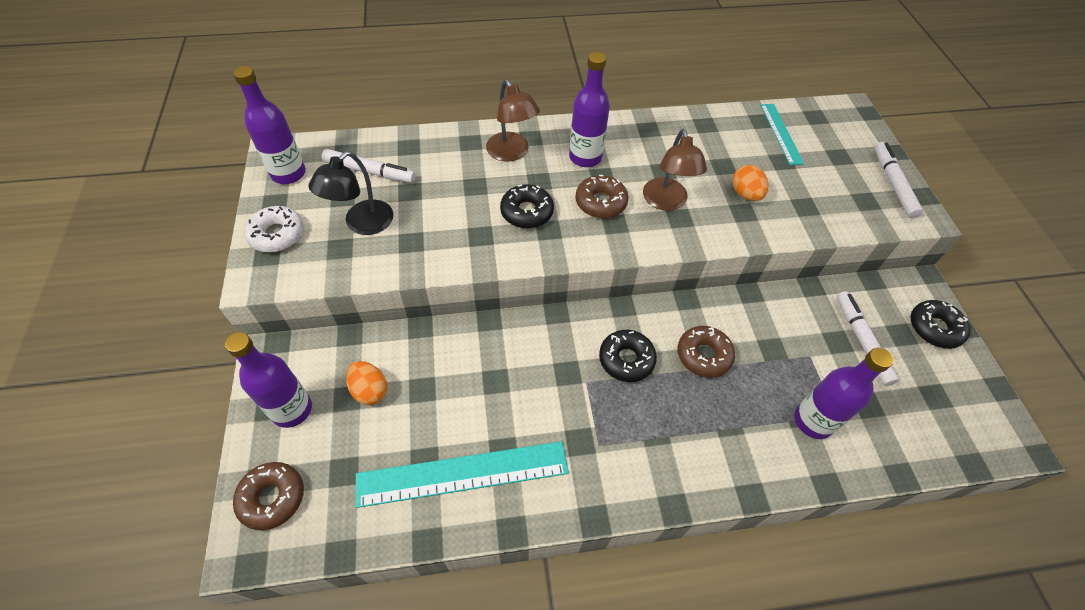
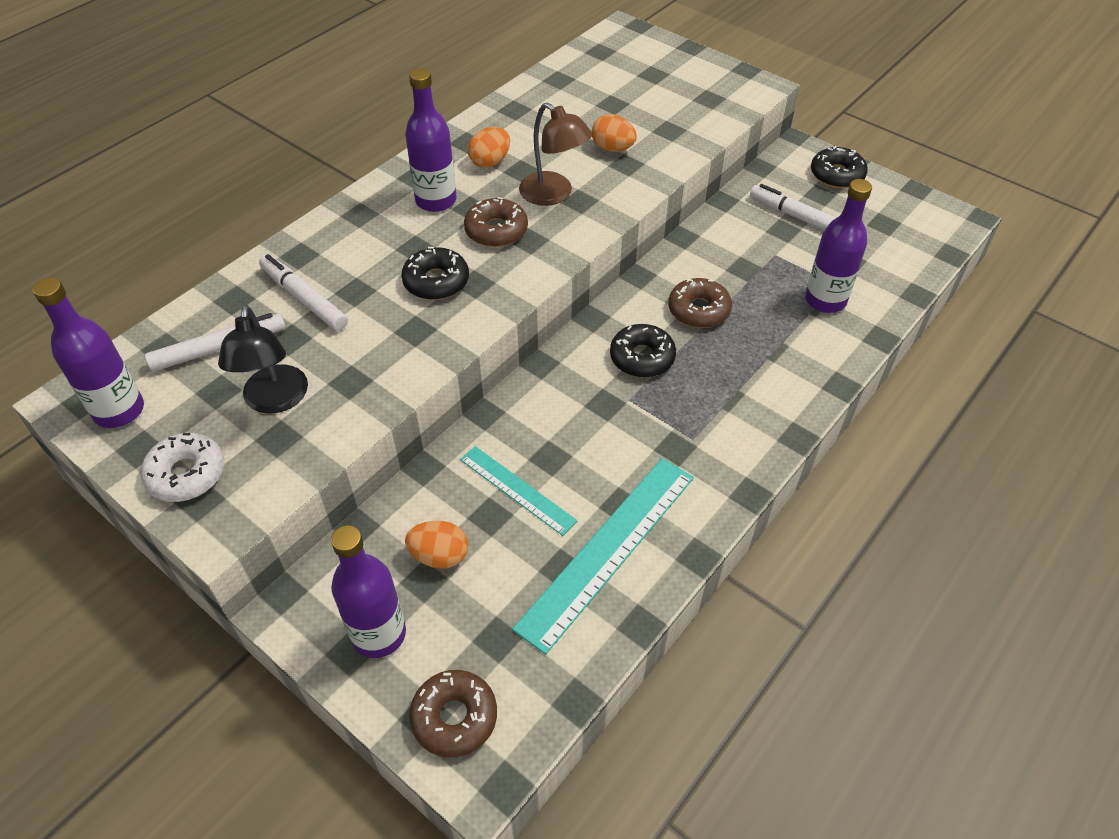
camera: 40 degrees left, 5 degrees down
brown lamp [486,79,540,162] -> none
turquoise ruler [760,104,804,165] -> turquoise ruler moved to [460,446,578,536]
white marker [874,142,923,218] -> white marker moved to [259,254,348,331]
none -> orange egg [468,127,510,168]

